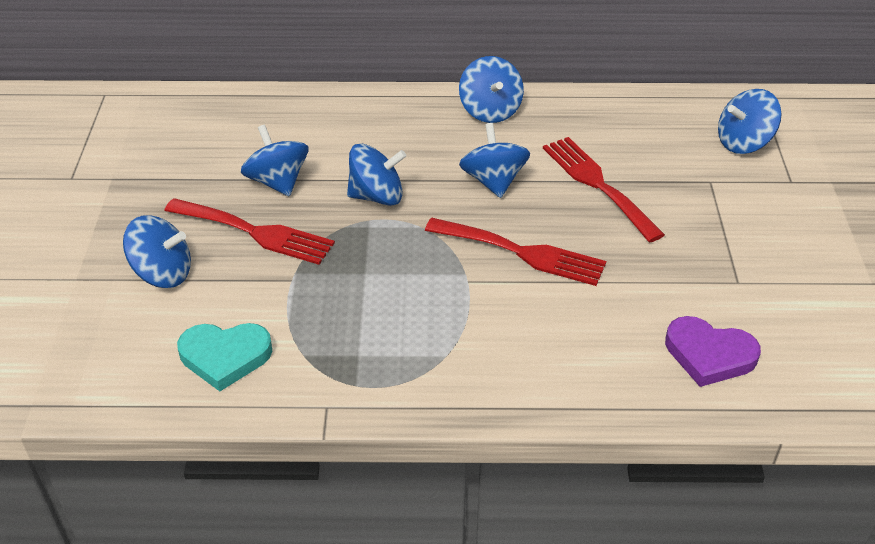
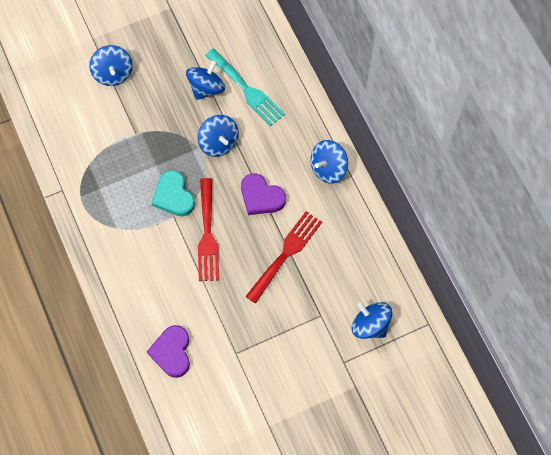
camera: 65 degrees right, 25 degrees up
red fork [164,198,335,265] -> none
turquoise heart [177,323,272,391] -> turquoise heart moved to [152,170,195,216]
blue spinning top [459,123,530,198] -> purple heart [241,173,286,215]
none -> turquoise fork [205,48,285,126]

